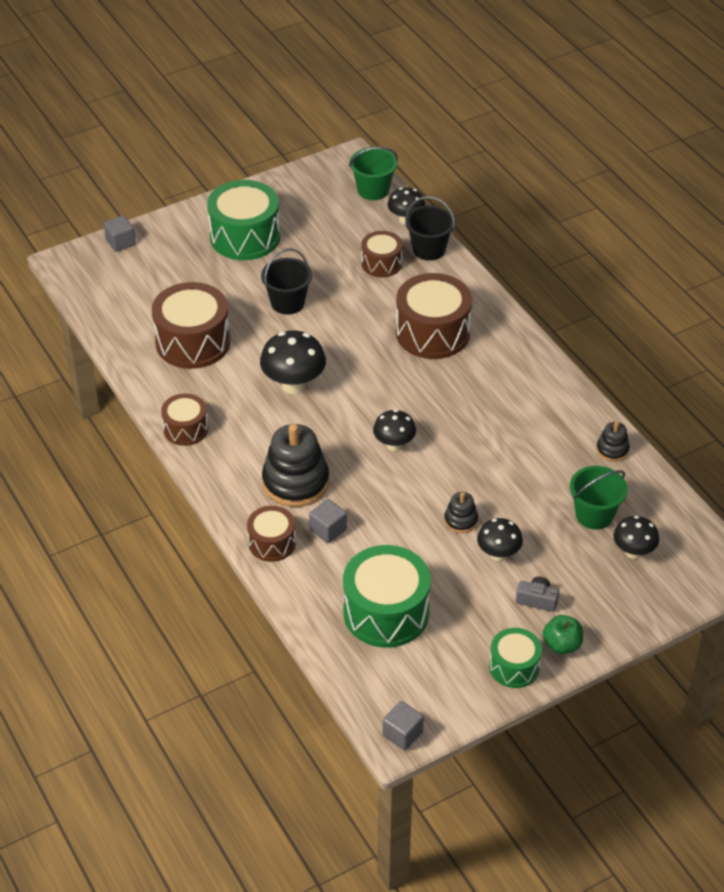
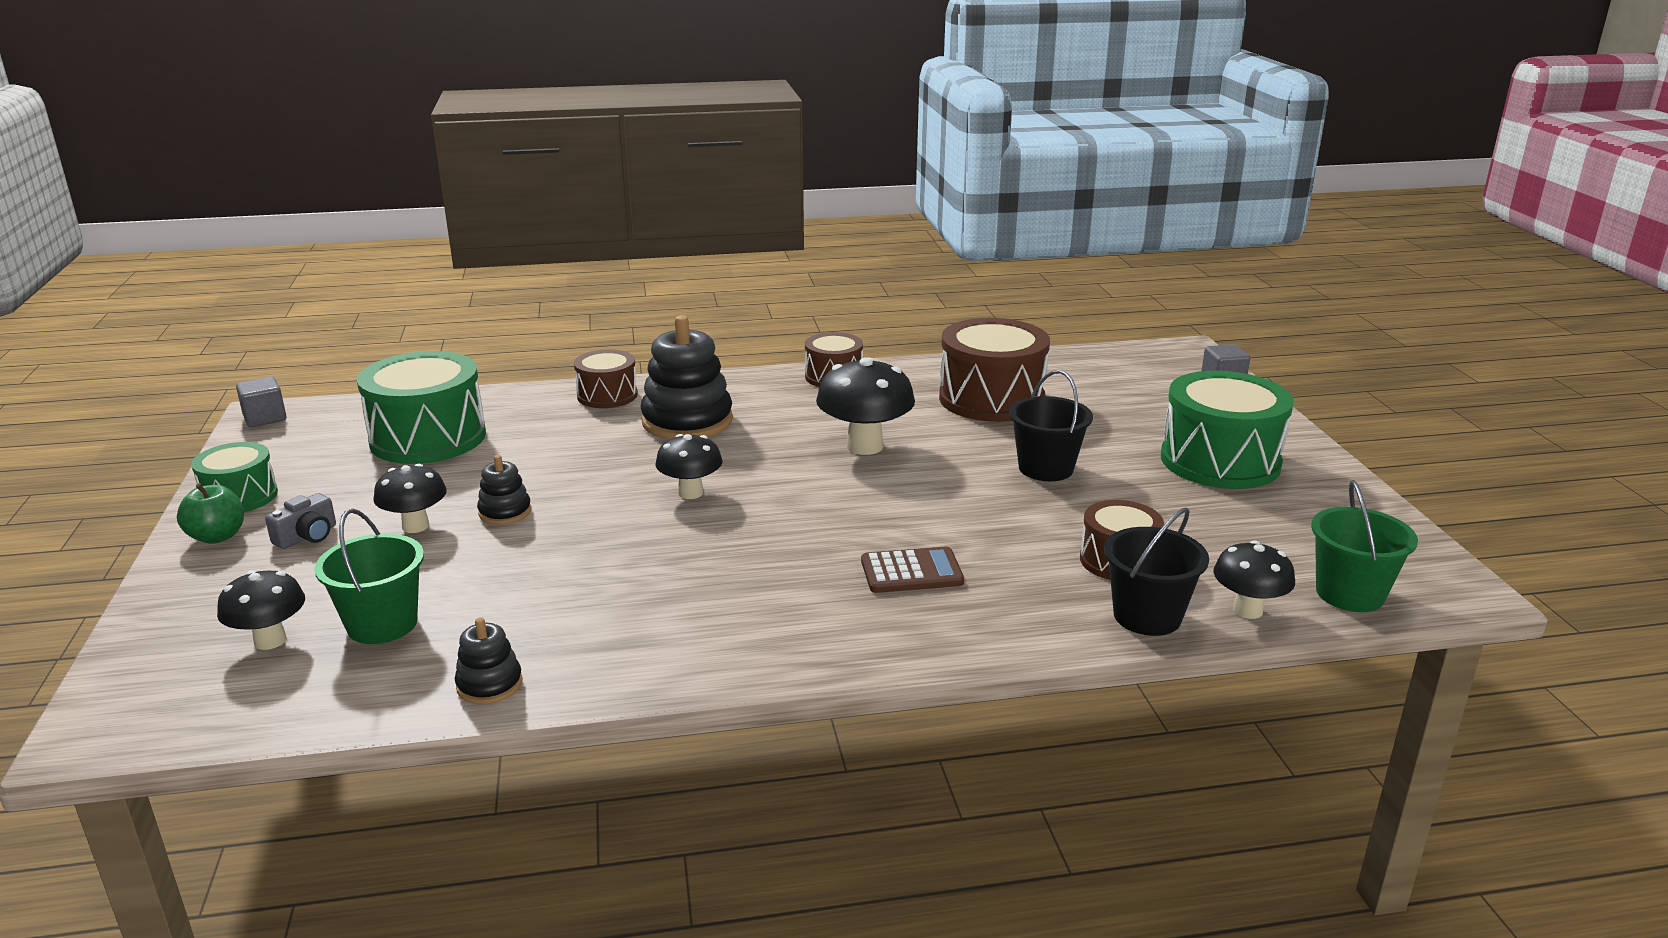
camera: 110 degrees right, 20 degrees down
grey cube [309,499,347,543] -> none
brown drum [396,273,472,359] -> brown calculator [861,546,964,593]

